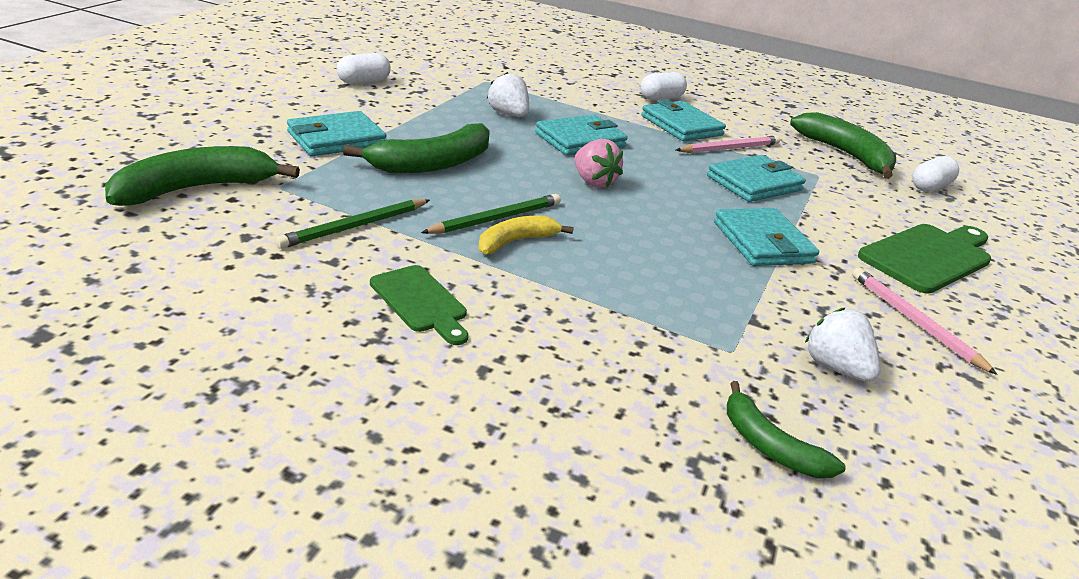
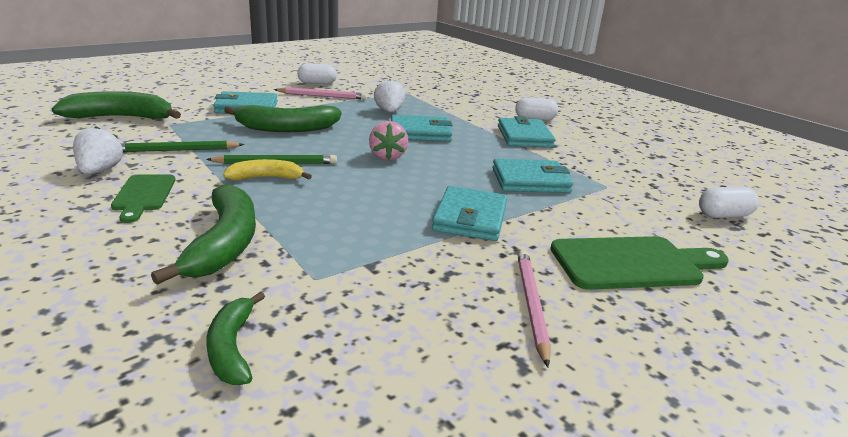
camera: 30 degrees right, 5 degrees down
pink pencil [676,136,780,153] -> pink pencil moved to [274,87,367,100]
green banana [790,112,896,179] -> green banana moved to [151,184,256,285]
white strawberry [805,307,881,382] -> white strawberry moved to [73,126,123,175]

